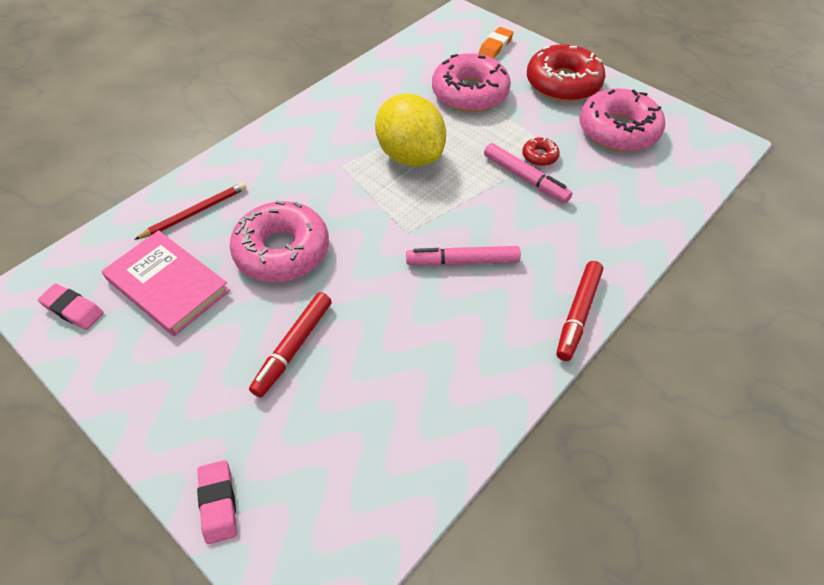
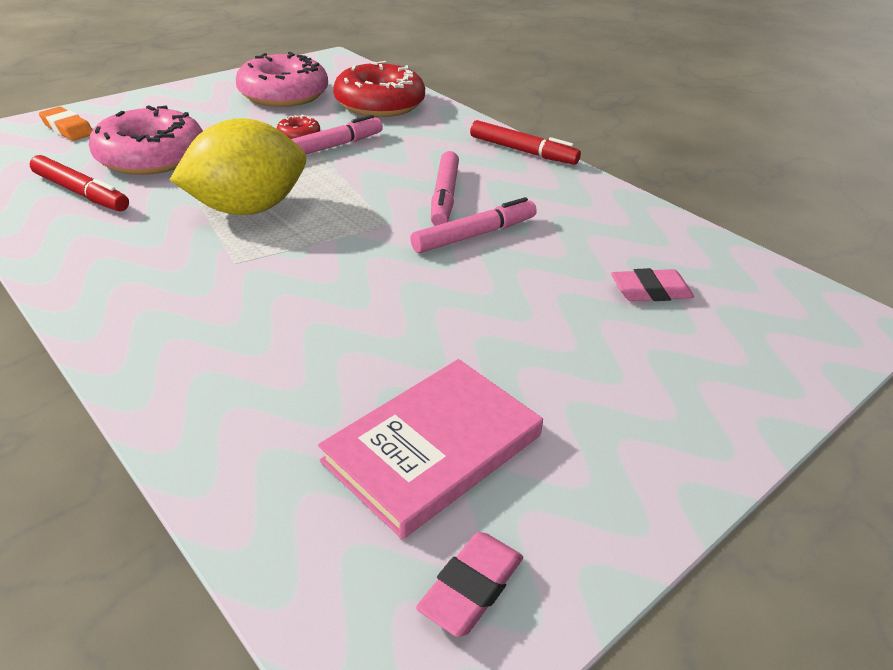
camera: 85 degrees left, 15 degrees down
red pencil [134,182,246,240] -> none
pink eraser [197,460,237,544] -> pink eraser moved to [611,268,694,301]
pink donut [230,201,329,282] -> none
red marker [249,292,332,397] -> red marker moved to [30,155,129,211]
red donut [527,44,605,102] -> red donut moved to [333,61,425,117]
none -> pink marker [410,197,537,253]

